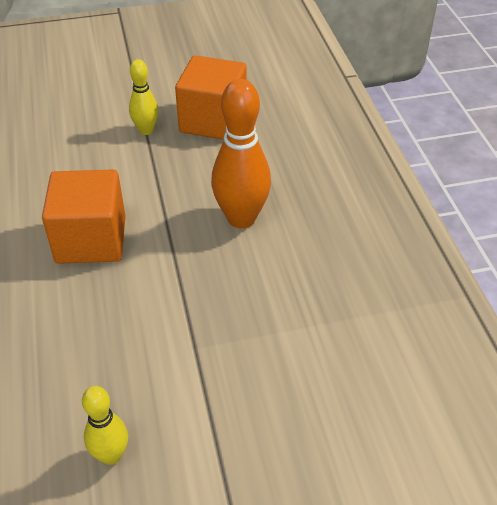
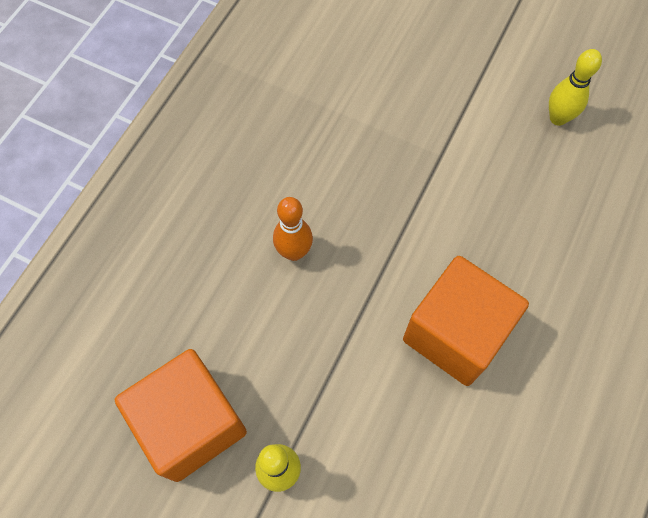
camera: 140 degrees left, 20 degrees up
orange bowling pin [211,79,271,228] -> orange bowling pin [273,197,313,261], size x0.56

